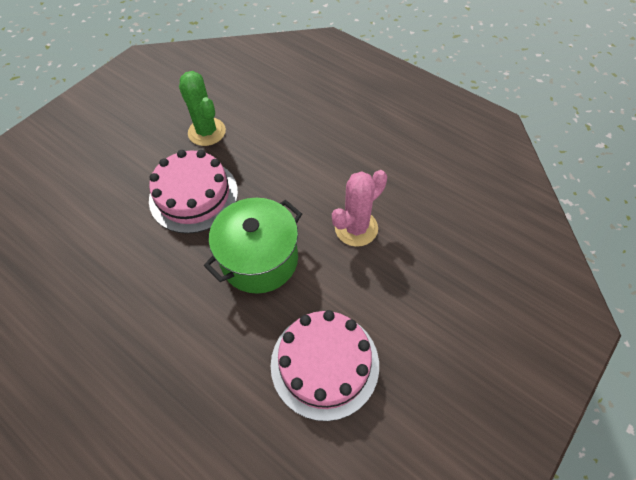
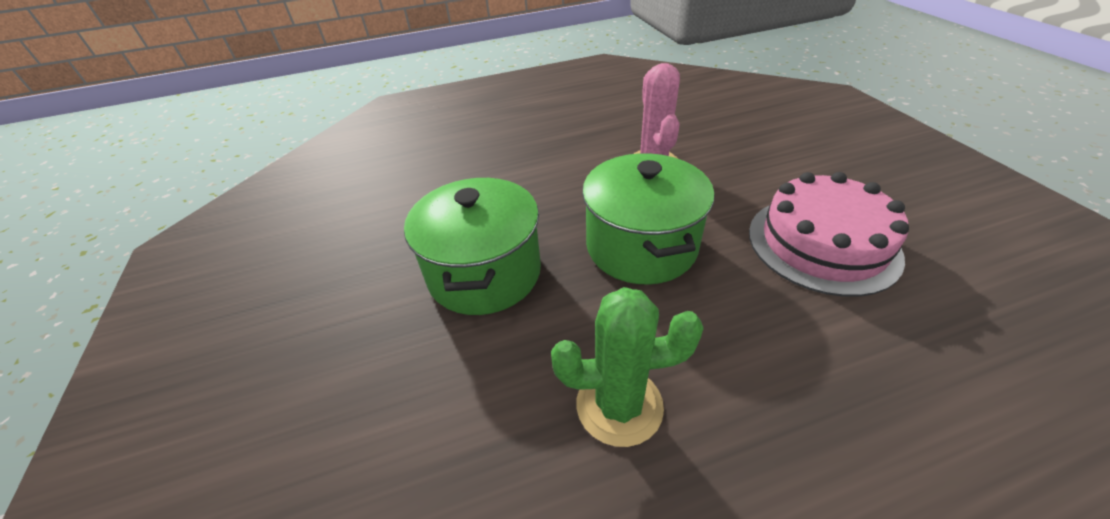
camera: 55 degrees left, 15 degrees down
pink cake [149,150,238,234] -> green pot [404,178,541,315]
green cactus [179,71,226,146] -> green cactus moved to [551,287,704,447]

